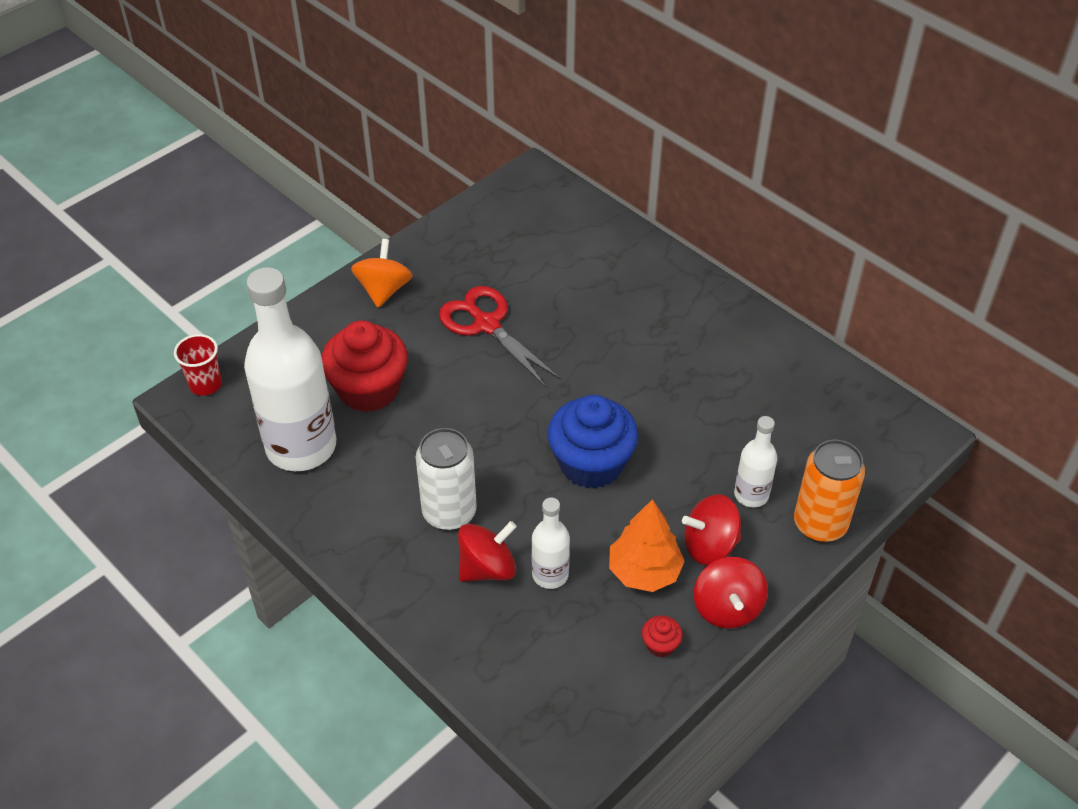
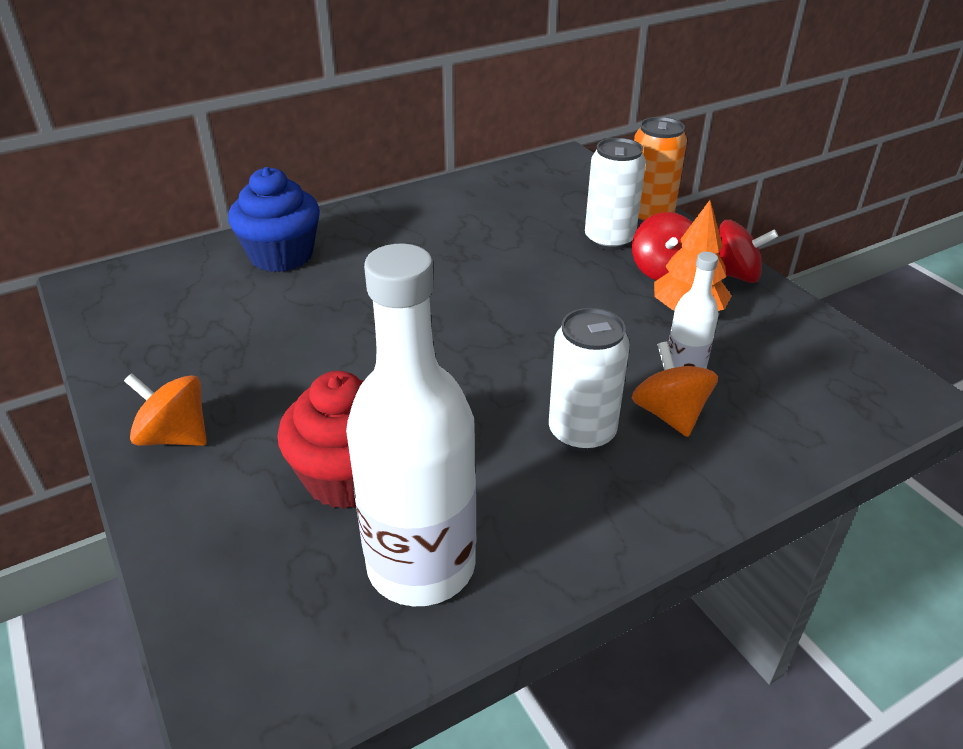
camera: 75 degrees left, 10 degrees down
red cup [174,334,222,396] -> none
red scissors [439,286,560,387] -> none
red spinning top [458,521,517,582] -> orange spinning top [632,341,718,437]
blue cupcake [547,395,639,489] -> blue cupcake moved to [228,167,320,272]
red cupcake [642,615,683,657] -> none
white bottle [734,416,777,507] -> white can [585,138,646,250]

